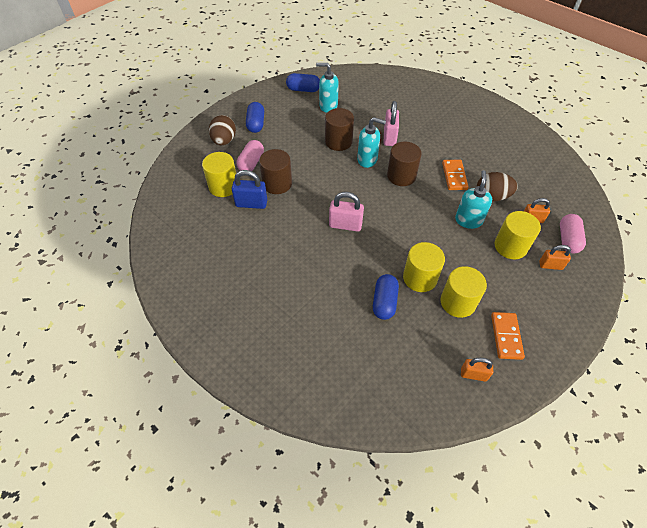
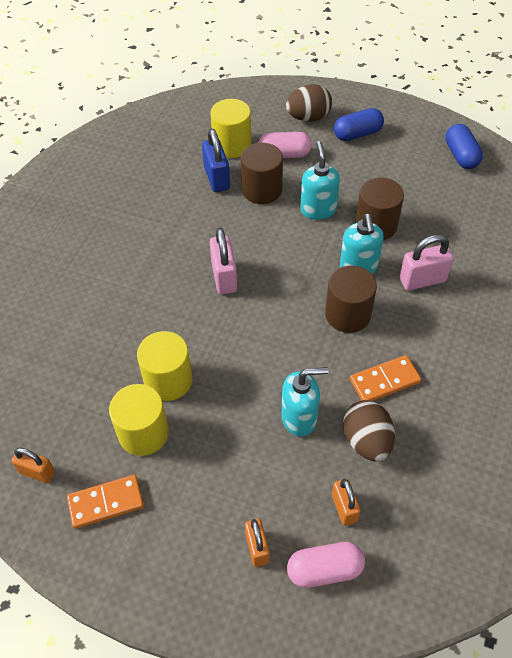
camera: 70 degrees right, 0 degrees up
turquoise soap dispenser [316,63,339,112] -> turquoise soap dispenser moved to [300,141,340,220]
blue capsule [373,274,399,320] -> none
orange padlock [461,358,493,382] -> orange padlock turned 60 degrees counterclockwise [11,448,55,483]
yellow cylinder [495,211,541,259] -> none

